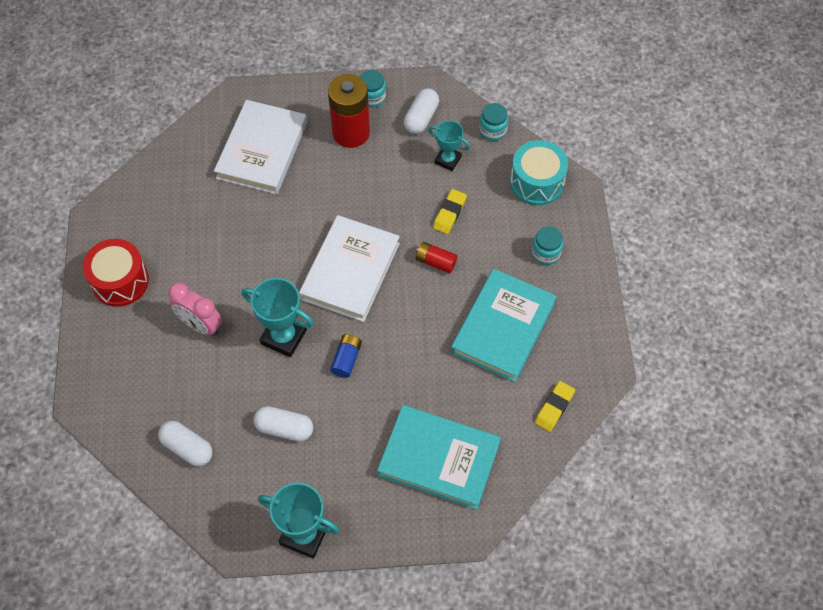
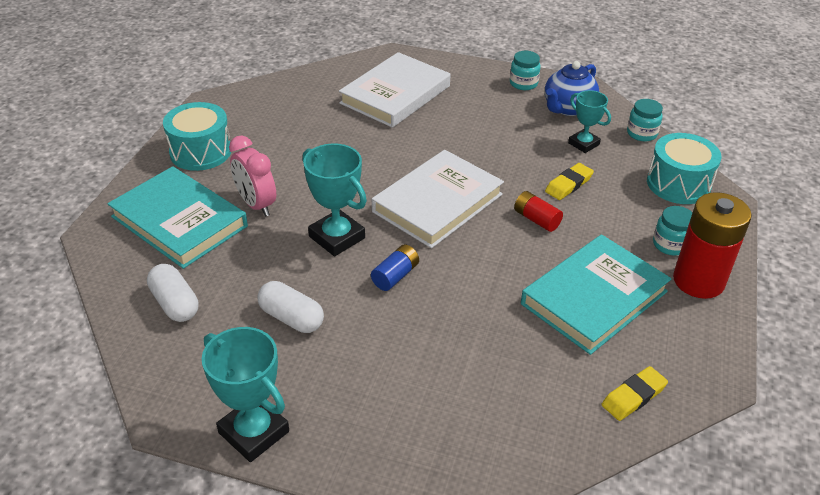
camera: 20 degrees right, 20 degrees down
red drum [83,239,149,307] -> turquoise drum [163,102,231,171]
red battery [328,74,370,148] -> red battery moved to [673,192,752,299]
turquoise book [377,405,501,510] -> turquoise book moved to [107,166,248,269]
white capsule [404,89,439,134] -> blue teapot [545,61,599,116]

